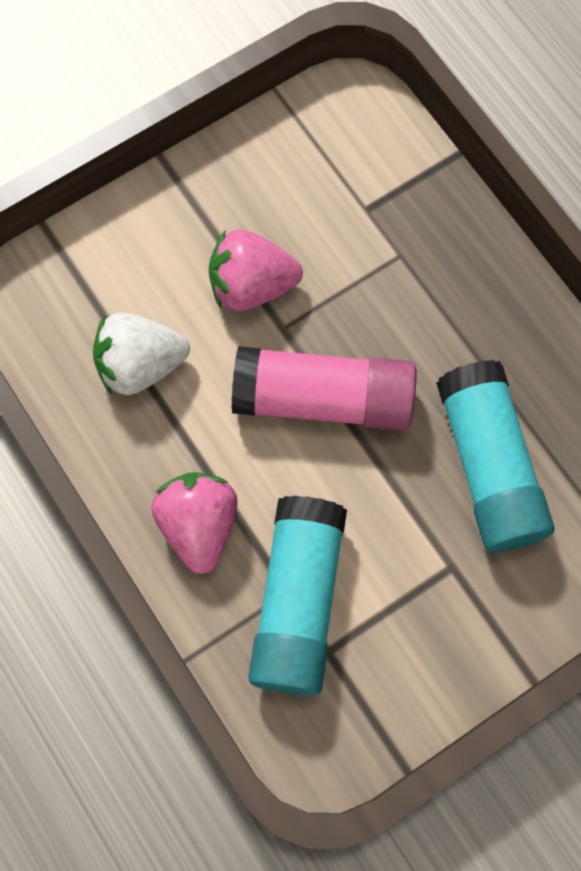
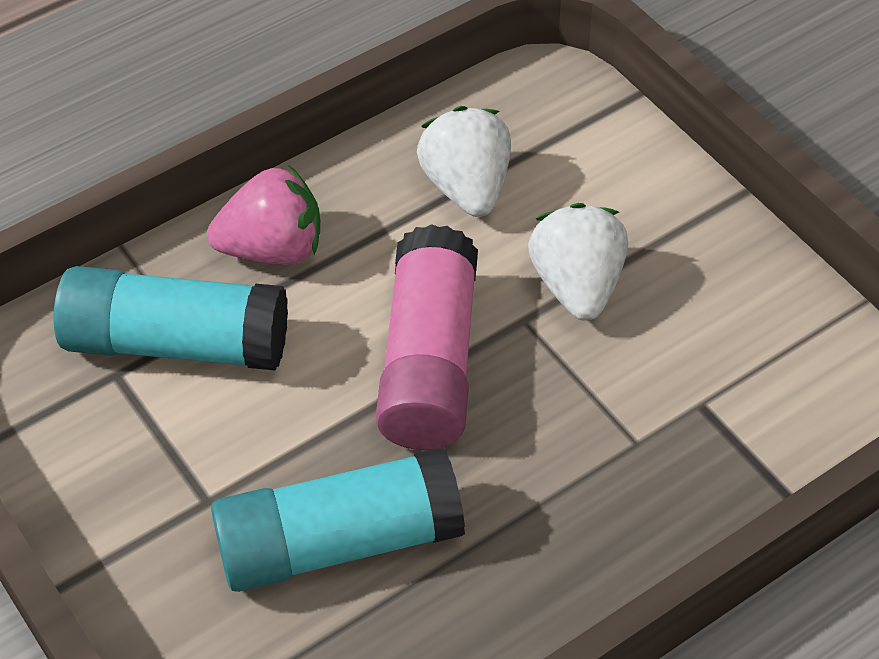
camera: 90 degrees right, 20 degrees down
pink strawberry [209,230,303,311] -> white strawberry [528,203,628,320]

